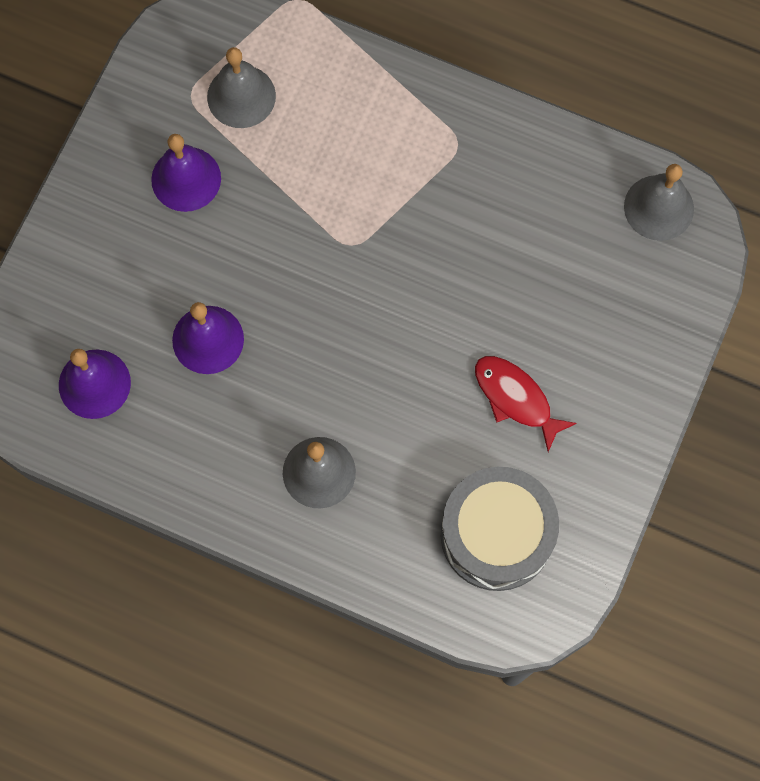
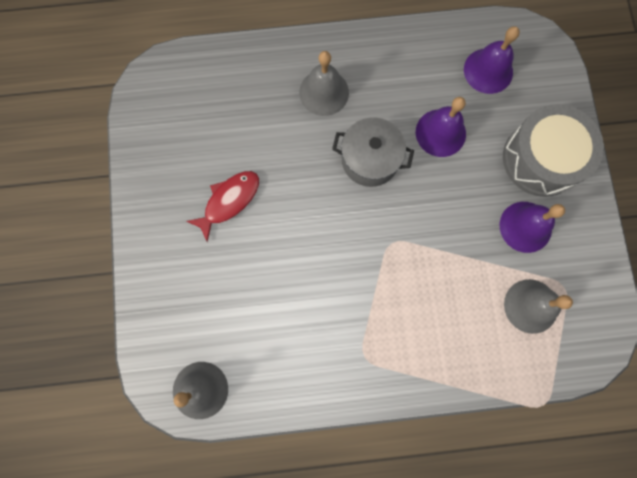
camera: 150 degrees right, 5 degrees up
grey drum [441,467,559,591] -> grey drum moved to [503,104,604,197]
red fish [475,356,577,452] -> red fish turned 60 degrees counterclockwise [186,171,259,242]
none -> grey pot [332,117,414,187]

